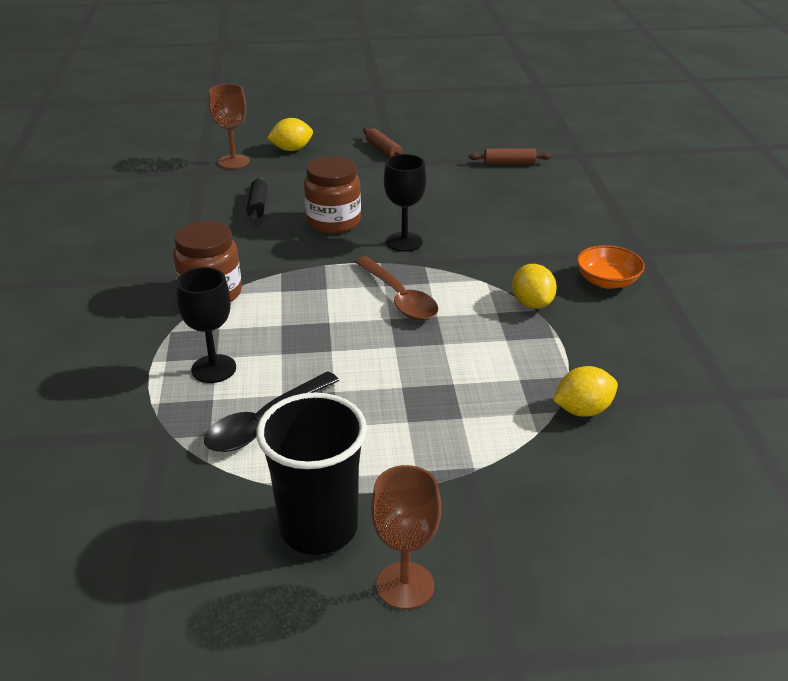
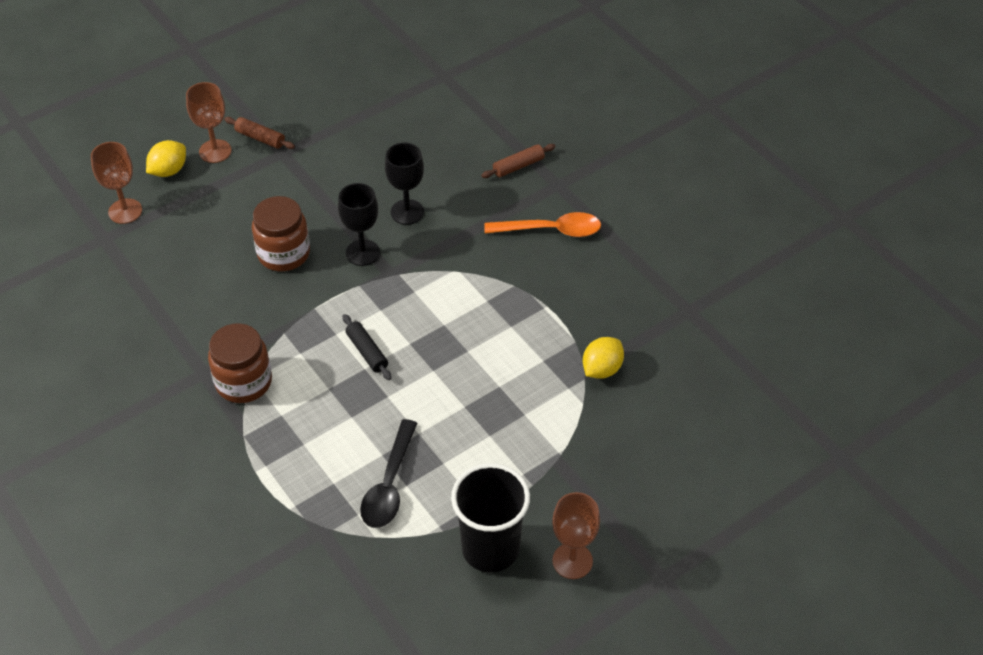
camera: 30 degrees left, 15 degrees up
black goblet [176,267,236,383] -> black goblet moved to [385,143,424,225]
black rolling pin [246,177,268,222] -> black rolling pin moved to [342,314,392,380]
brown spoon [354,256,438,320] -> none
brown rolling pin [469,148,551,164] -> brown rolling pin moved to [481,144,556,178]
yellow lemon [512,264,557,309] -> none
orange bowl [577,245,645,289] -> orange spoon [484,212,601,237]
none -> brown goblet [186,82,232,163]

